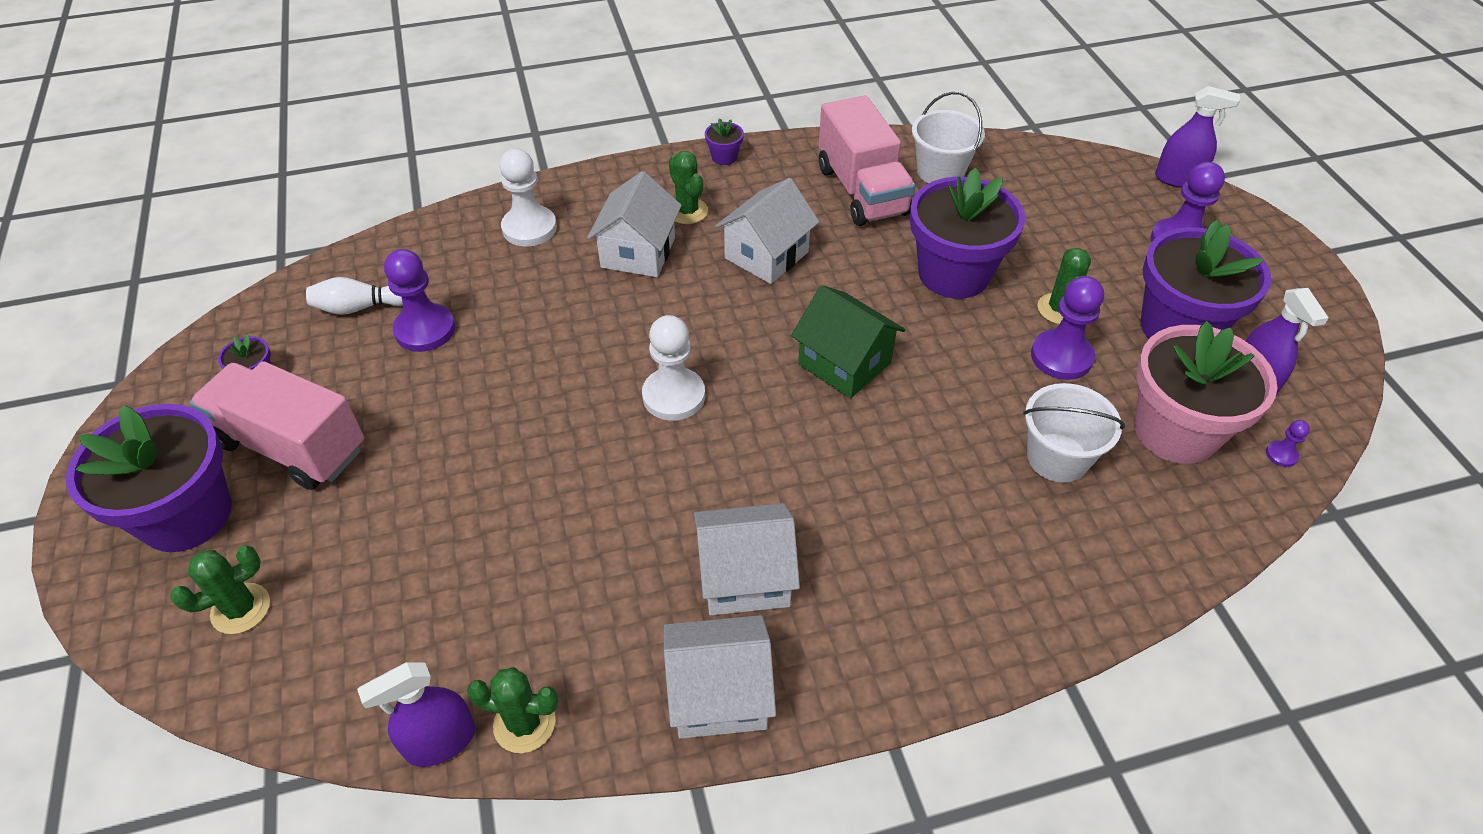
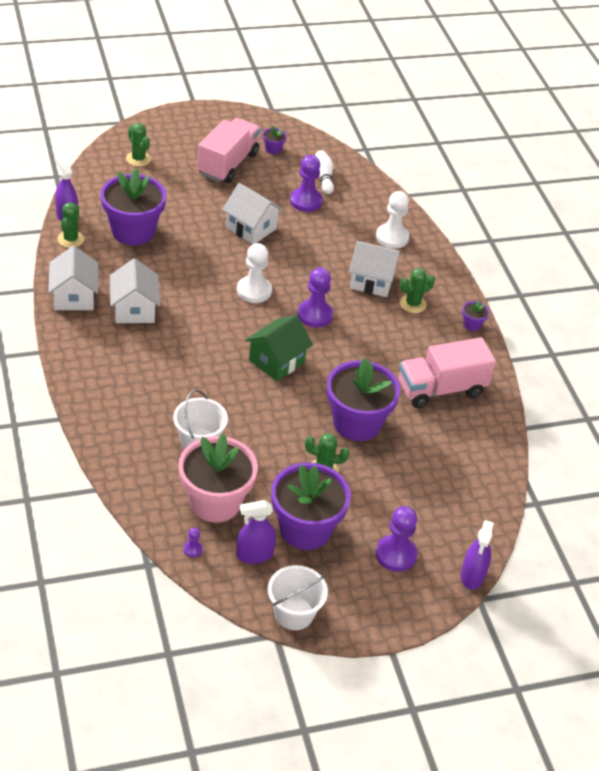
camera: 85 degrees right, 5 degrees down
purple flower pot [66,404,232,552] -> purple flower pot moved to [100,169,166,245]
white house [716,178,819,284] -> white house moved to [222,183,284,244]
white bucket [912,92,985,183] -> white bucket moved to [268,565,328,630]
purple pawn [1031,276,1104,380] -> purple pawn moved to [297,267,333,328]

